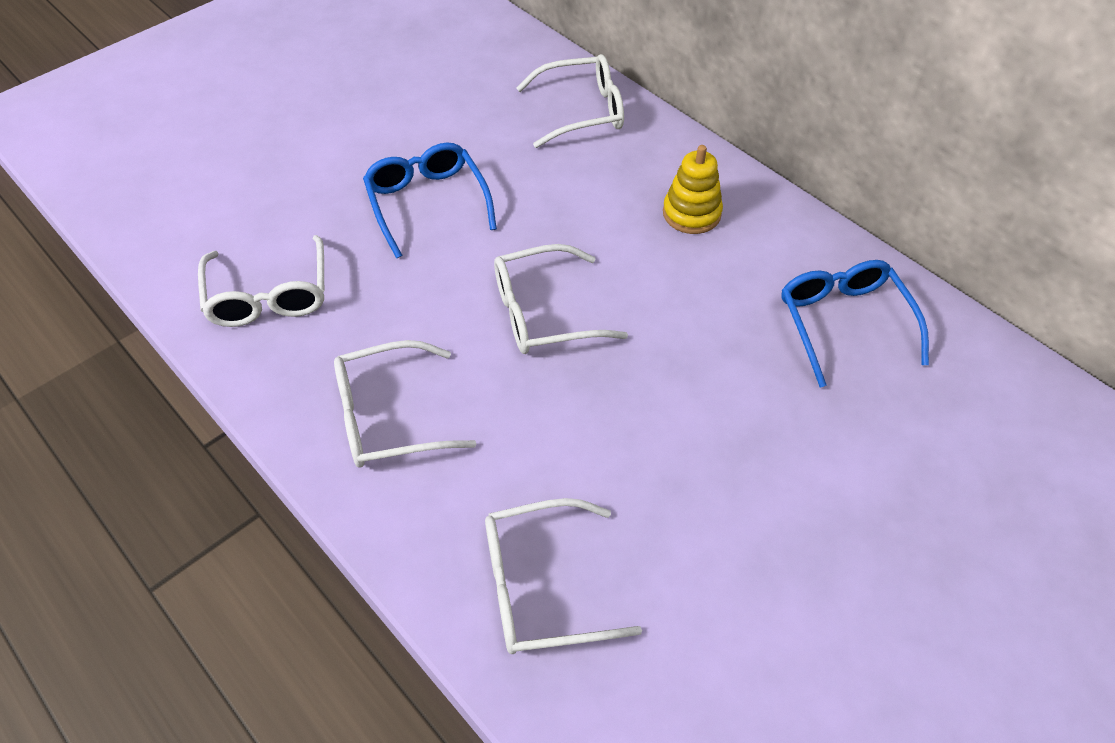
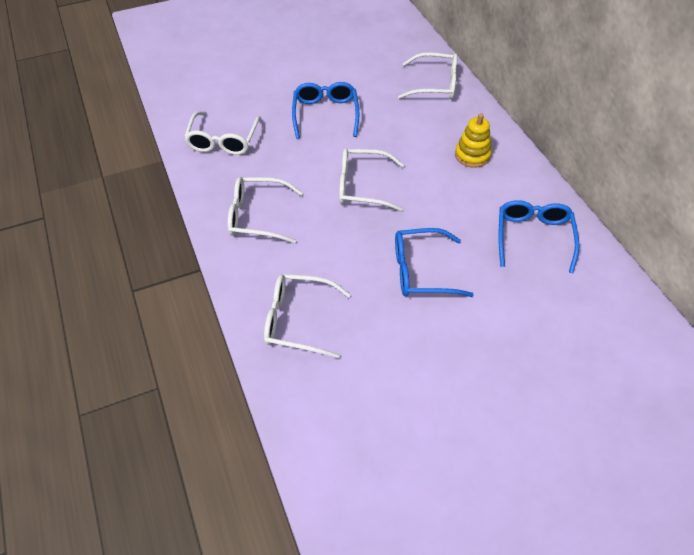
camera: 20 degrees right, 0 degrees up
none -> blue glasses [395,228,473,297]

